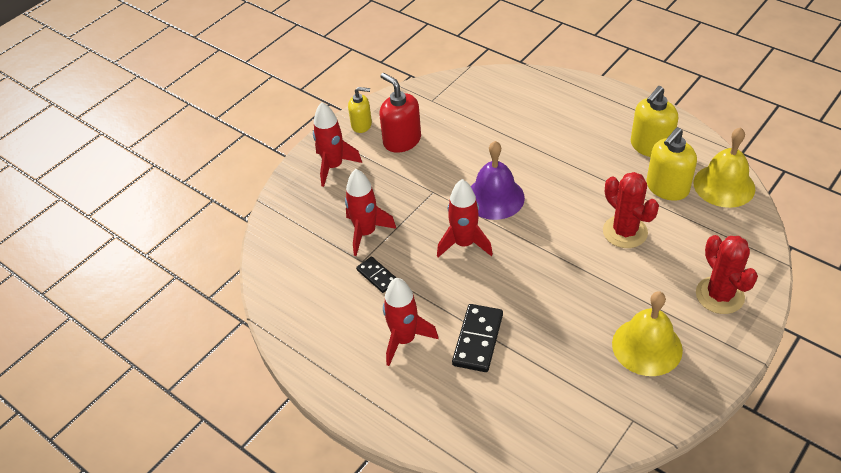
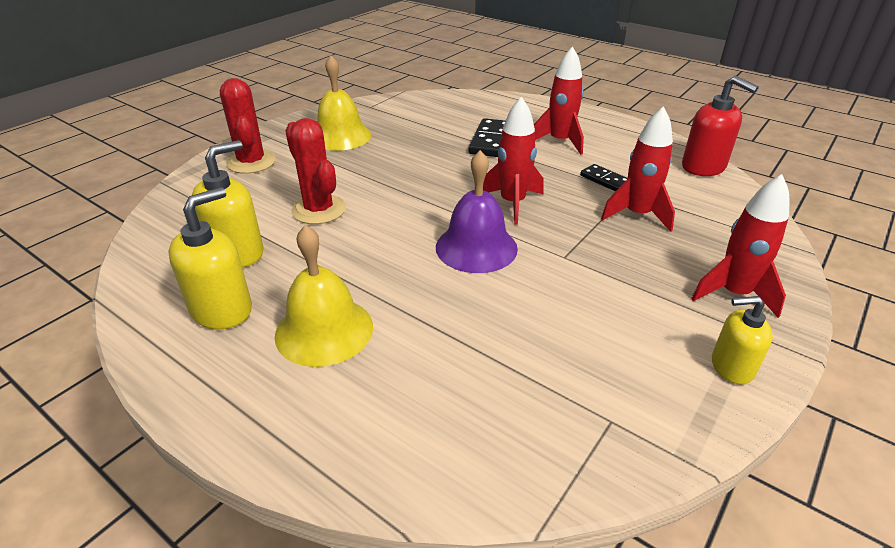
camera: 175 degrees right, 10 degrees down
red soap dispenser [379,73,421,153] -> red soap dispenser moved to [682,76,759,176]
yellow bell [693,127,755,208] -> yellow bell moved to [275,225,373,367]

